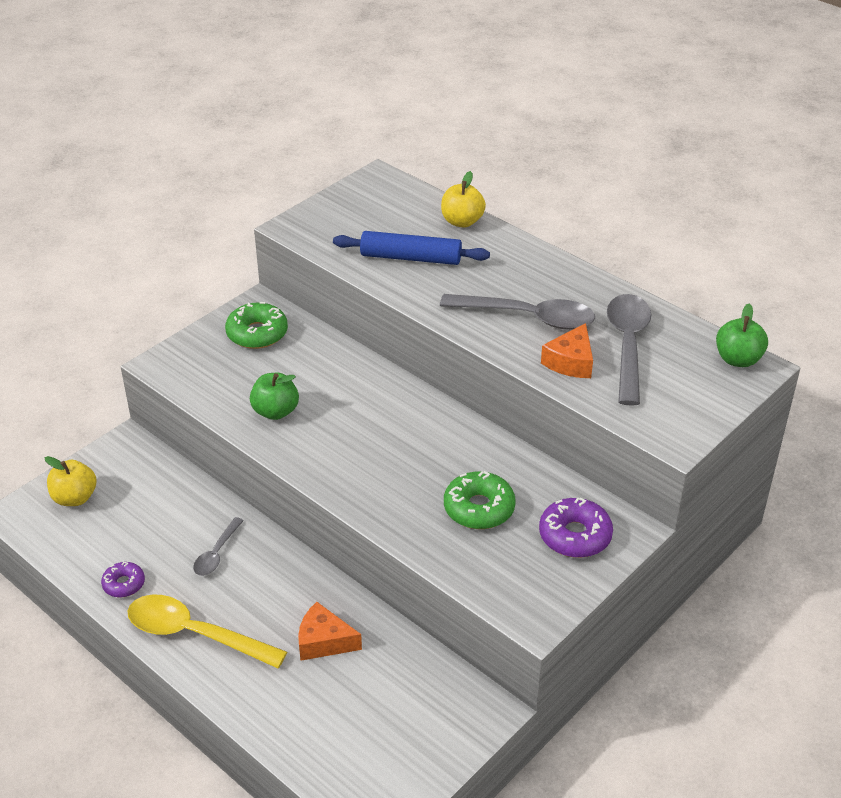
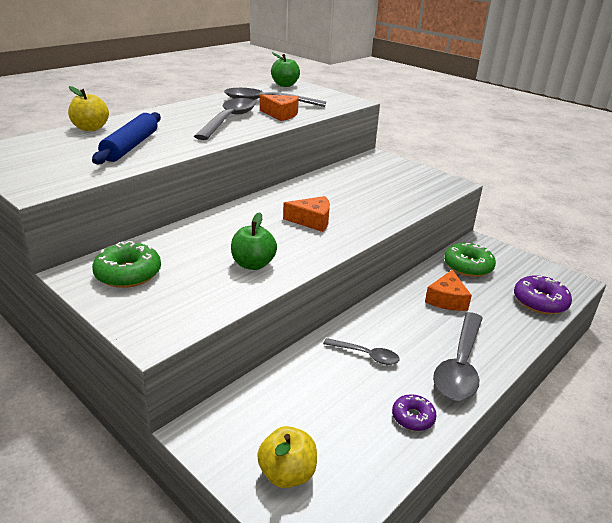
camera: 90 degrees left, 10 degrees down
yellow spoon [127,595,287,668] -> grey spoon [433,312,483,401]
green donut [444,471,516,529] -> green donut moved to [444,243,496,277]
purple donut [539,498,613,558] -> purple donut moved to [514,275,572,314]
none -> orange cheese [283,196,330,232]

